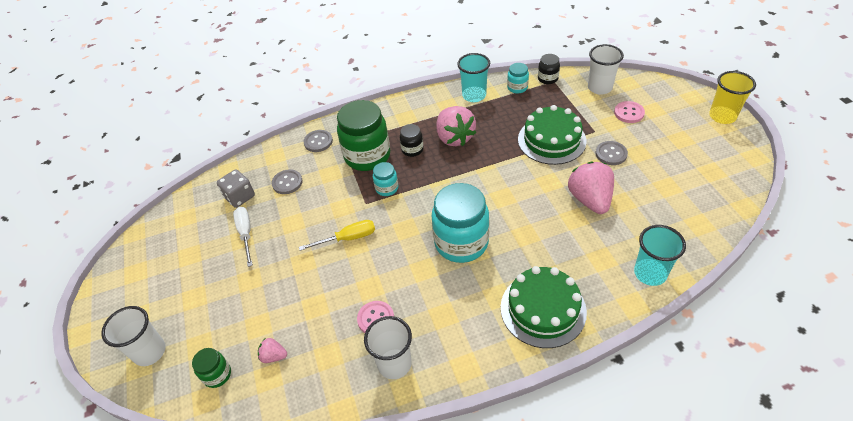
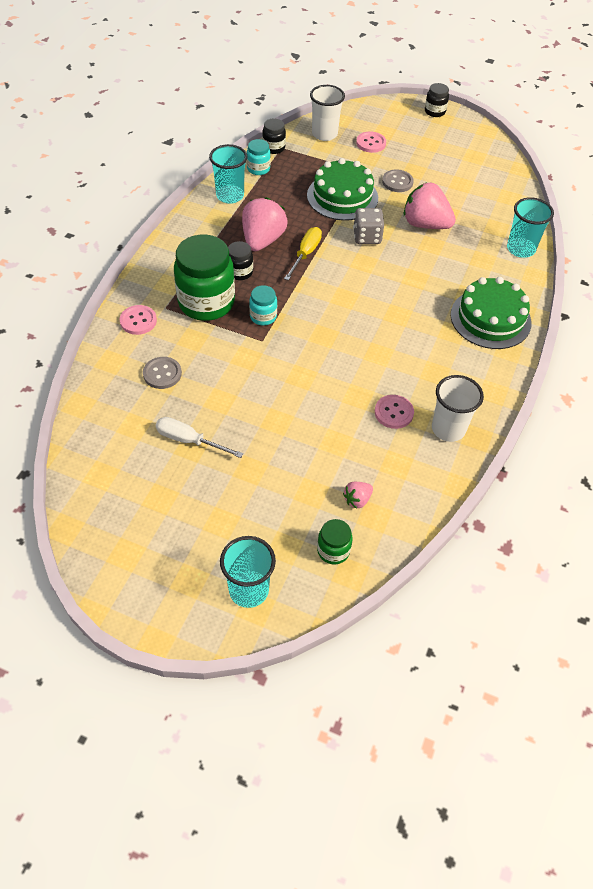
camera: 55 degrees left, 5 degrees up
white cup [101,306,166,366] -> turquoise cup [220,536,276,608]
grey dice [217,170,255,208] -> grey dice moved to [353,208,384,244]
yellow screwdriver [299,220,375,251] -> yellow screwdriver moved to [284,227,322,280]
grey button [303,130,333,152] -> pink button [120,305,157,335]
turquoise jar [431,183,489,263] -> none
pink strawberry [437,106,476,146] -> pink strawberry turned 90 degrees counterclockwise [242,197,288,251]
yellow cup [709,71,756,124] -> black jar [425,83,449,117]

